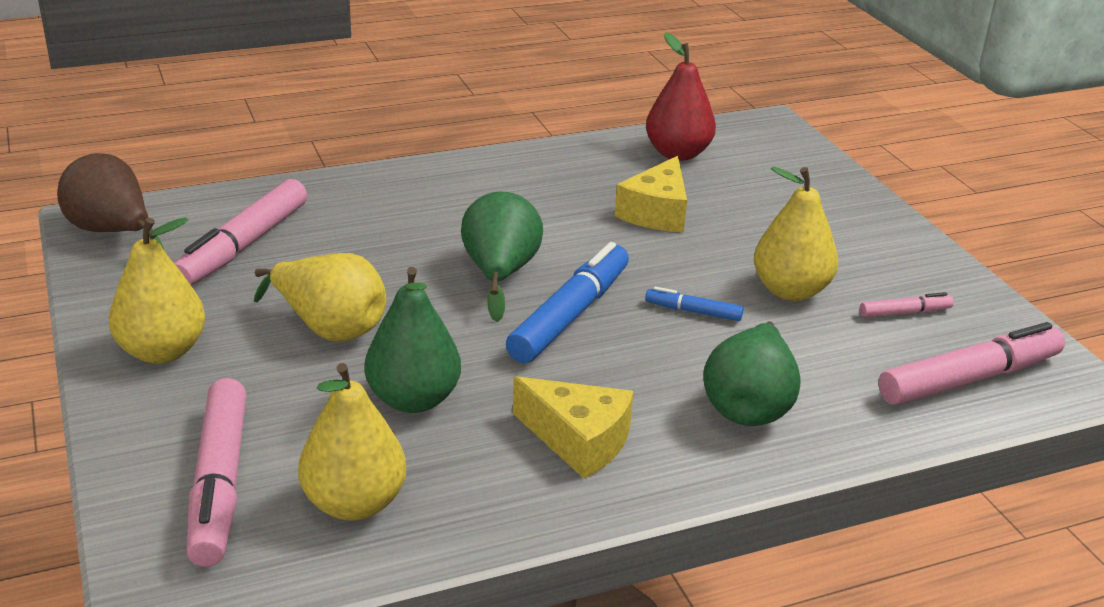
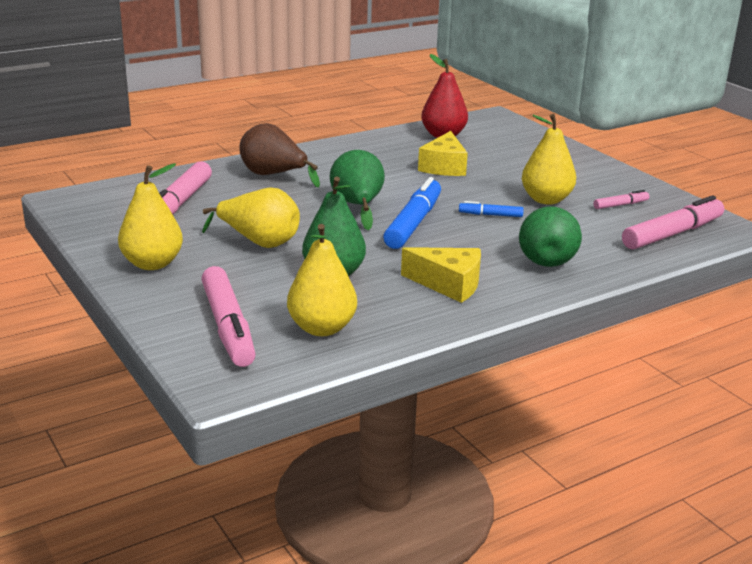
camera: 10 degrees left, 5 degrees down
brown pear [57,153,164,249] -> brown pear moved to [239,123,320,187]

